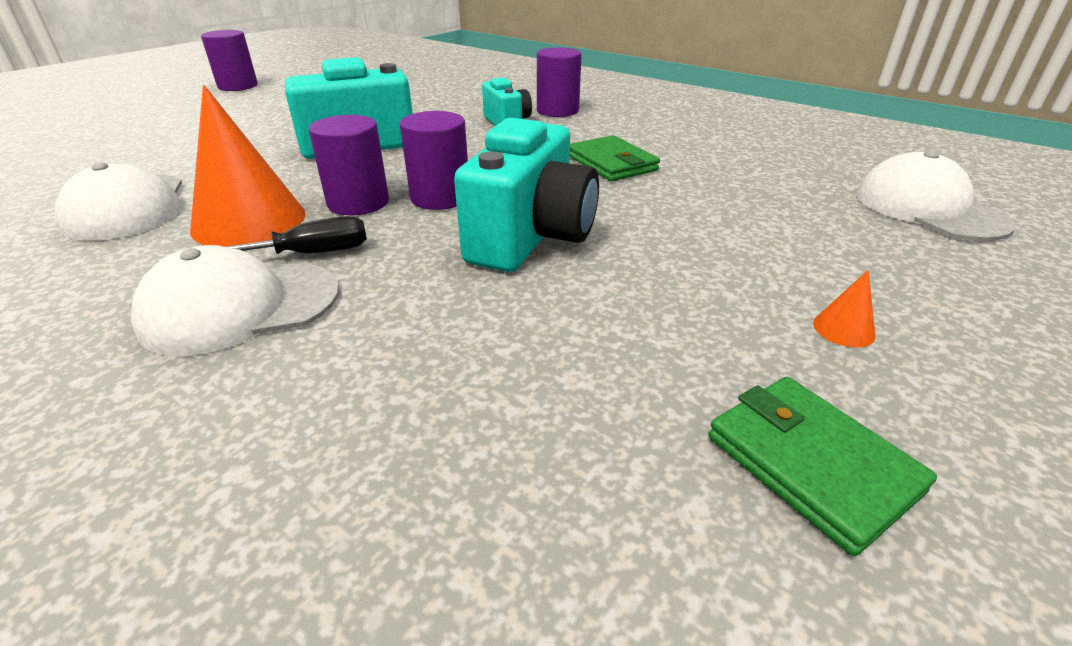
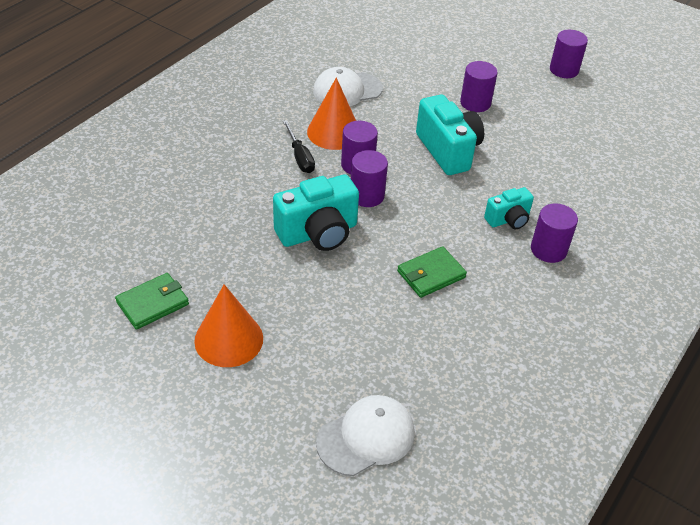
camera: 85 degrees right, 10 degrees up
white cap [131,245,339,356] -> none
turquoise camera [454,118,599,272] -> turquoise camera turned 45 degrees counterclockwise [273,175,359,251]
orange cone [813,270,875,348] -> orange cone [194,284,263,367], size x2.49
none -> purple cylinder [460,61,497,112]

